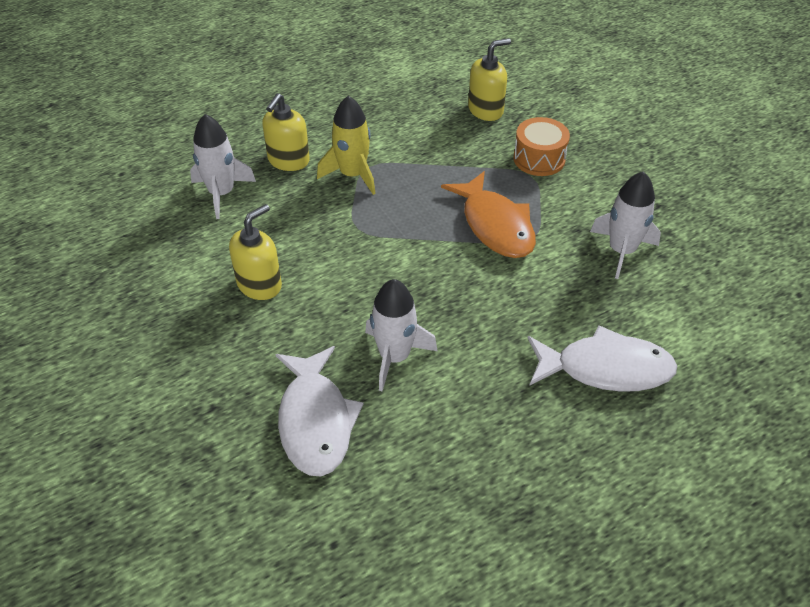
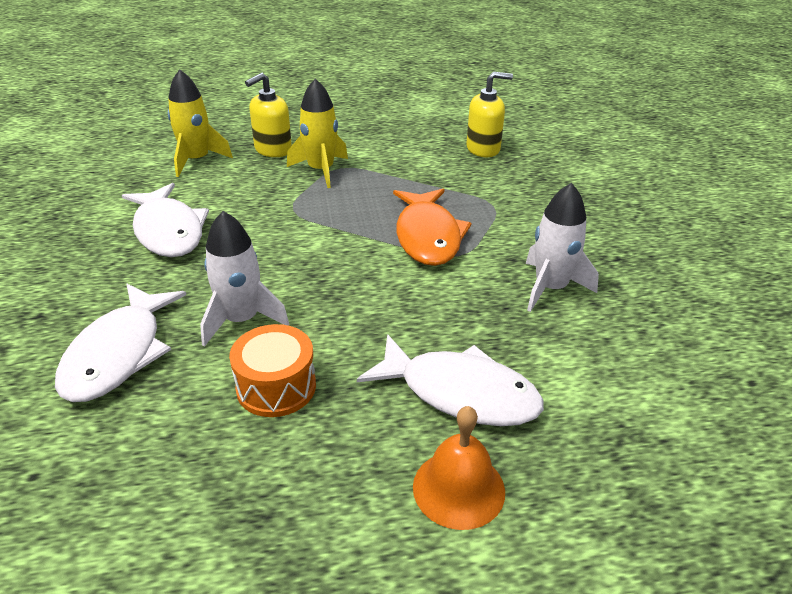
camera: 20 degrees right, 10 degrees down
white rocket [190,114,256,219] -> yellow rocket [168,69,233,177]
yellow soap dispenser [229,204,282,300] -> white fish [122,183,209,257]
orange drum [513,117,570,176] -> orange drum moved to [229,324,316,417]
none -> orange bell [413,406,505,530]

